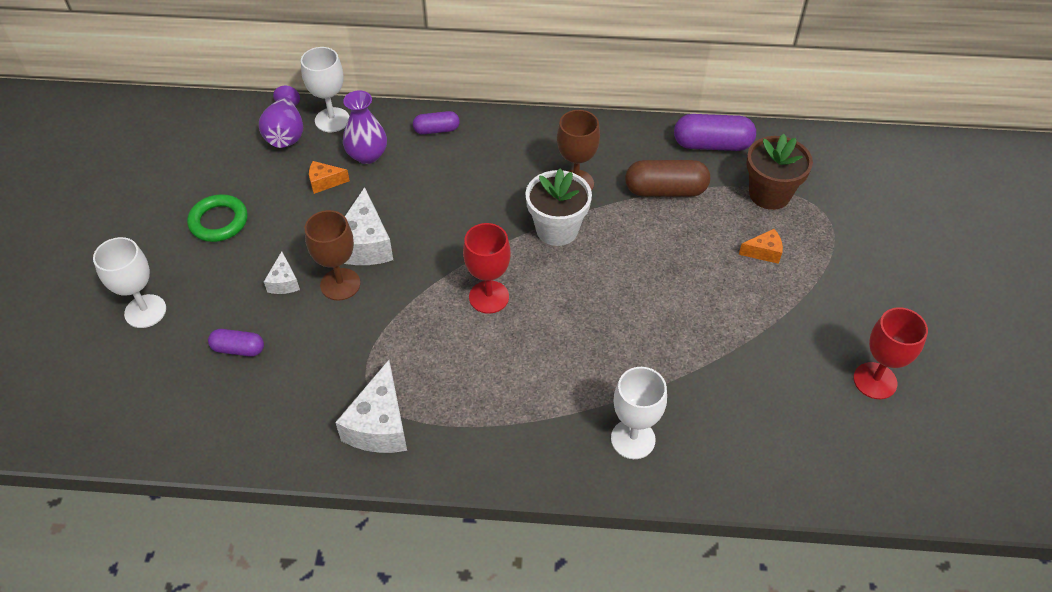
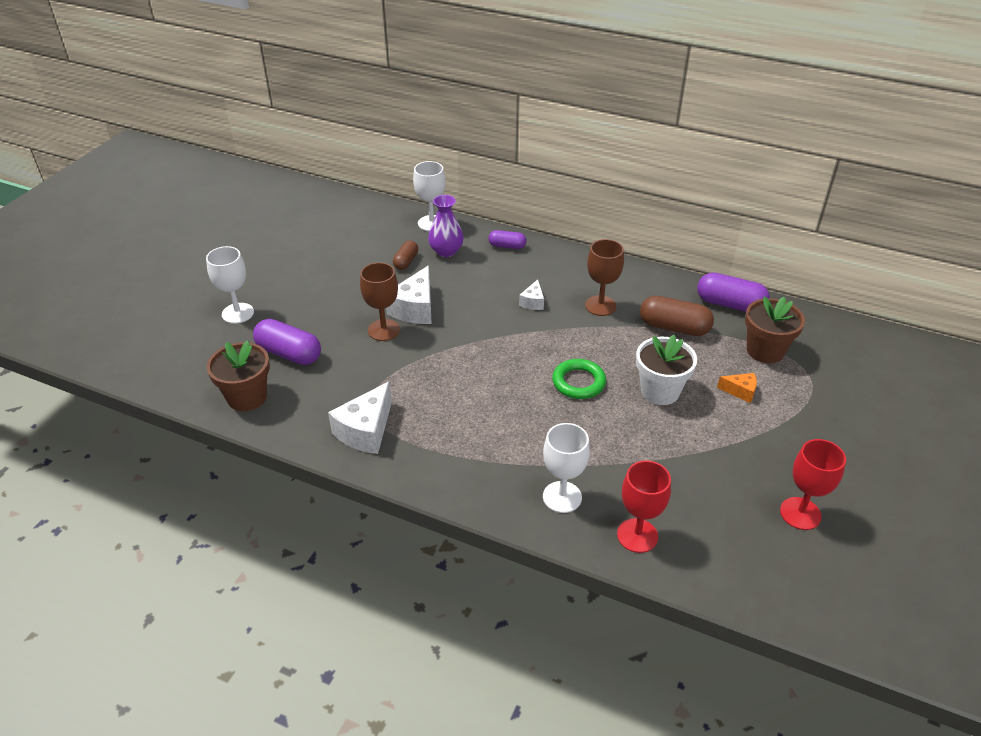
camera: 20 degrees right, 10 degrees down
green ring [187,194,248,242] -> green ring moved to [552,359,606,399]
purple capsule [208,329,264,357] -> purple capsule [253,319,321,365], size x1.70
purple vase [259,86,303,148] -> none
white cheese [264,251,300,294] -> white cheese moved to [519,279,544,310]
orange cheese [309,161,350,194] -> brown capsule [393,240,418,270]
red goblet [463,223,511,314] -> red goblet moved to [617,460,671,553]
white flower pot [525,168,592,246] -> white flower pot moved to [636,335,697,405]
none -> brown flower pot [207,340,270,411]

